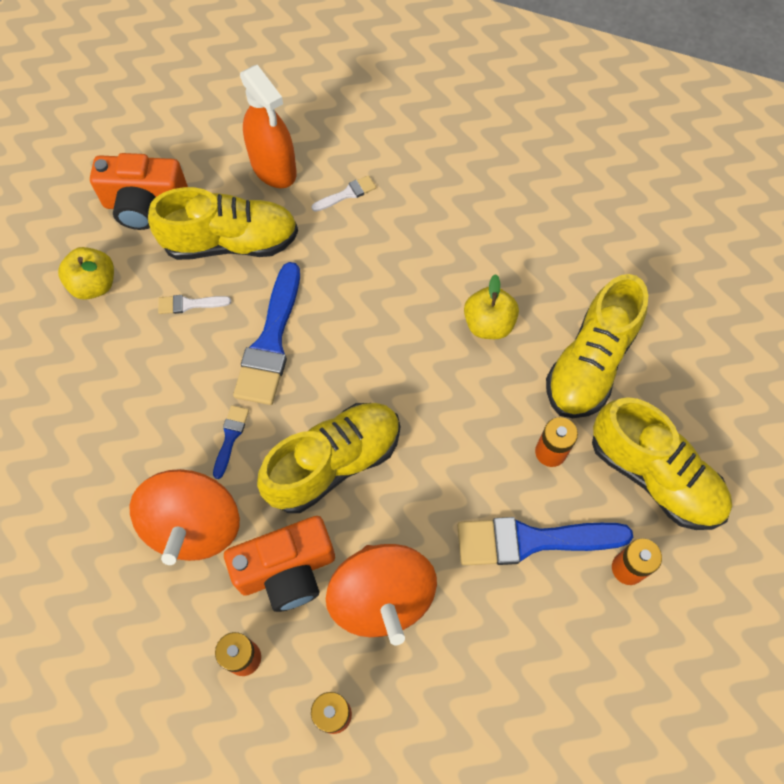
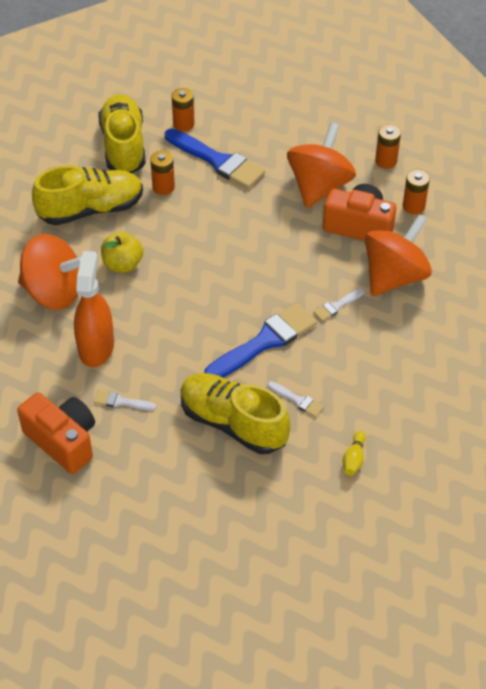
camera: 140 degrees left, 15 degrees down
yellow apple [58,247,114,300] -> yellow bowling pin [343,431,366,476]
orange camera [90,153,188,230] -> orange camera moved to [17,392,95,474]
blue brush [213,405,249,479] -> white brush [313,288,364,321]
orange spray bottle [240,65,297,188] -> orange spray bottle moved to [74,251,114,367]
yellow shoe [257,403,400,513] -> none
none -> orange spinning top [18,234,82,310]

